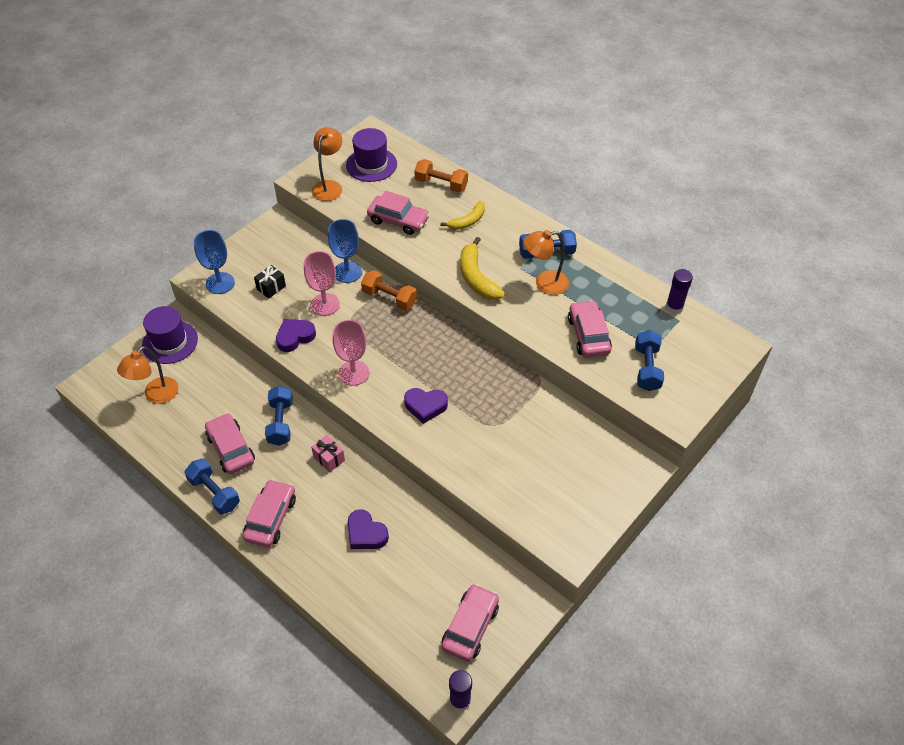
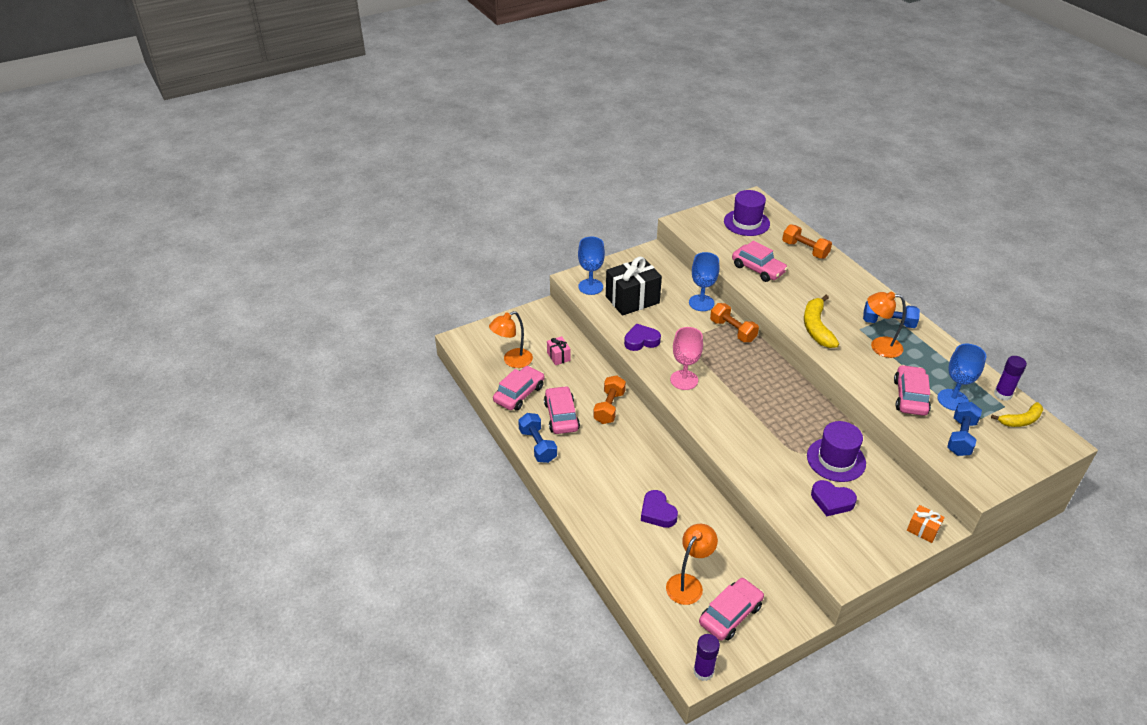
camera: 20 degrees right, 10 degrees down
purple hat [142,306,198,364] -> purple hat moved to [807,421,866,482]
pink car [243,479,296,547] -> pink car moved to [493,366,545,411]
black gift [254,265,286,299] -> black gift [606,257,662,316], size x2.13
blue dumbbell [265,386,293,446] -> orange dumbbell [593,375,626,424]
pink goblet [304,251,340,316] -> none
pink gift [311,435,345,472] -> pink gift moved to [547,336,571,365]
orange lamp [312,127,342,201] -> orange lamp moved to [666,524,718,605]
purple heart [404,388,448,424] -> purple heart moved to [811,480,857,516]
yellow banana [441,201,485,230] -> yellow banana moved to [991,402,1043,427]
none -> orange gift [907,505,945,543]
none -> blue goblet [937,344,986,411]

